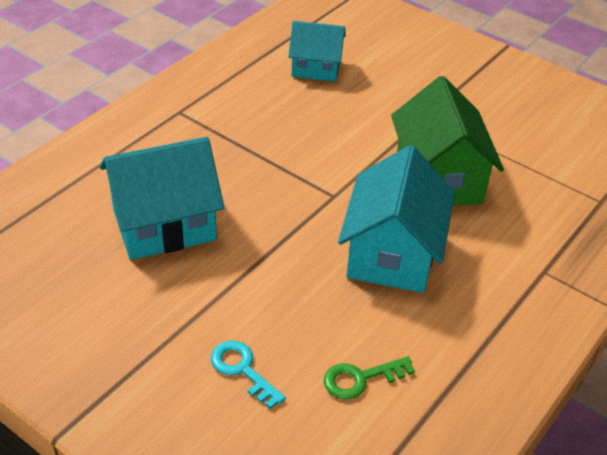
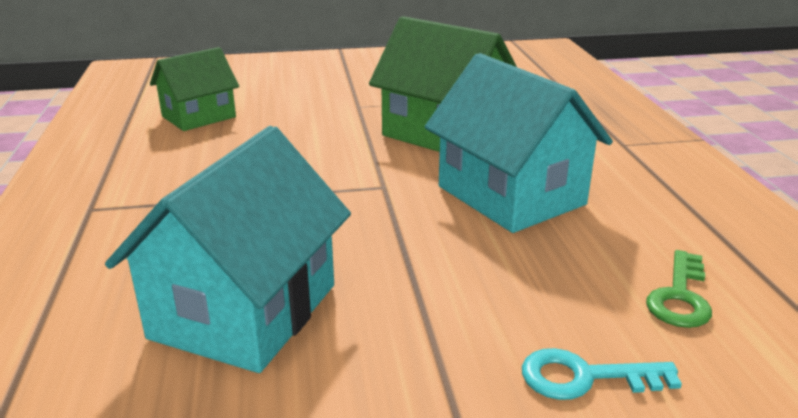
camera: 45 degrees left, 15 degrees down
turquoise house [288,21,346,82] -> green house [150,47,239,131]

